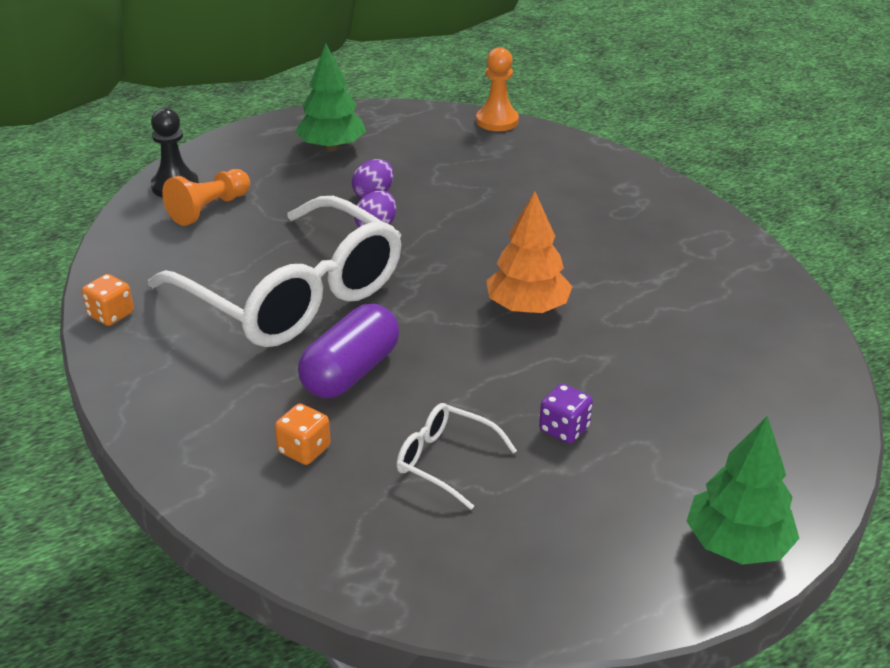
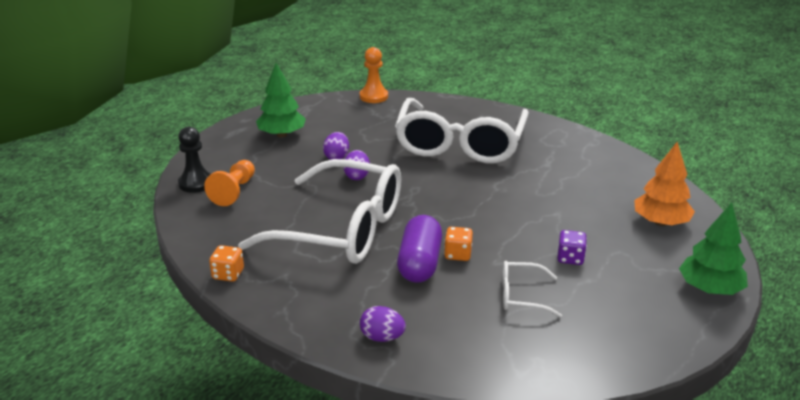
camera: 25 degrees left, 5 degrees down
orange dice [275,404,331,465] -> orange dice moved to [444,227,473,261]
orange tree [486,191,572,313] -> orange tree moved to [634,142,695,226]
none -> purple egg [360,306,406,342]
none -> white glasses [395,98,529,163]

